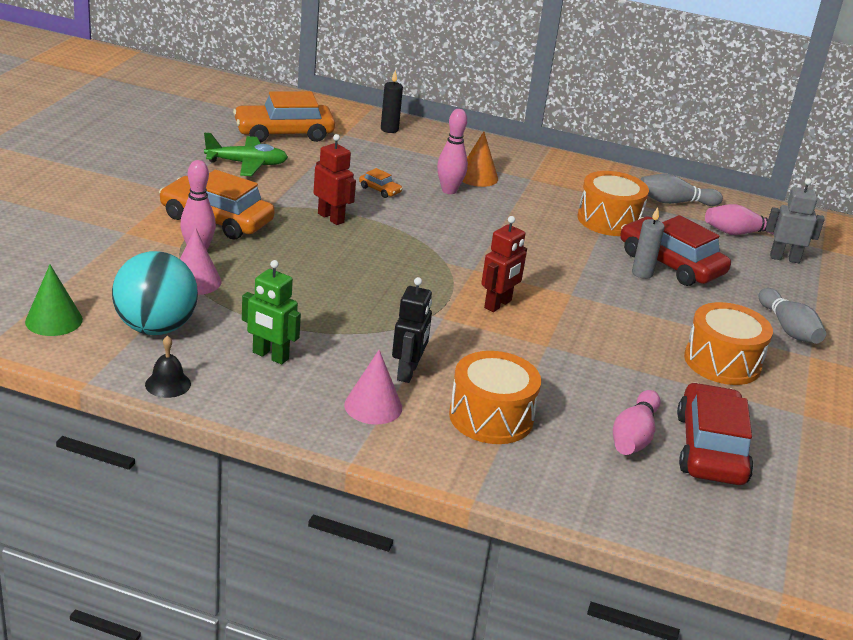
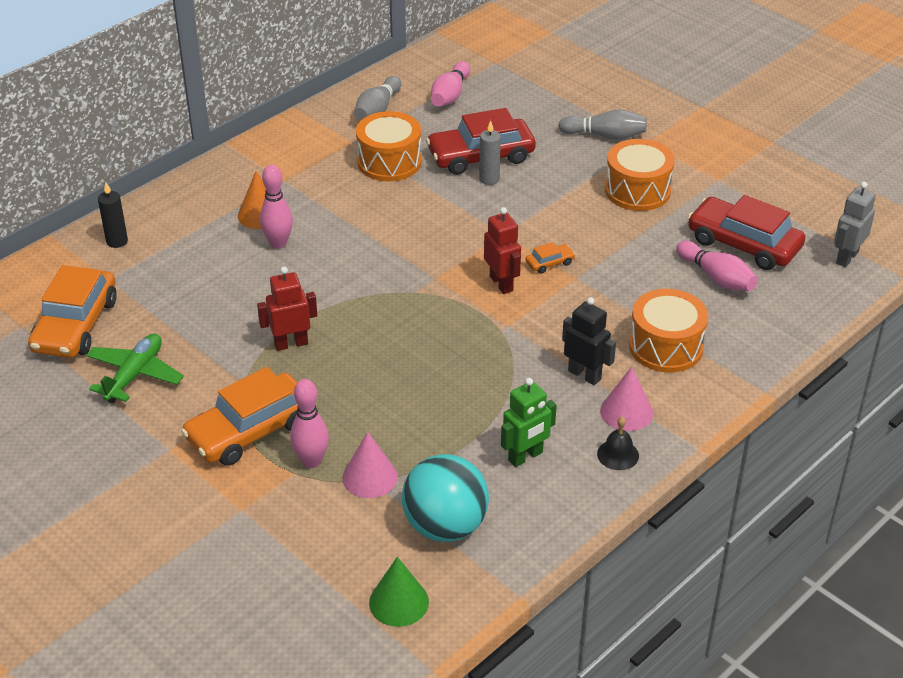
camera: 60 degrees left, 10 degrees up
black bell [145,335,191,398] -> black bell moved to [597,417,639,470]
orange car [359,168,403,198] -> orange car moved to [525,242,575,274]
grey robot [766,178,825,263] -> grey robot moved to [834,182,876,267]

